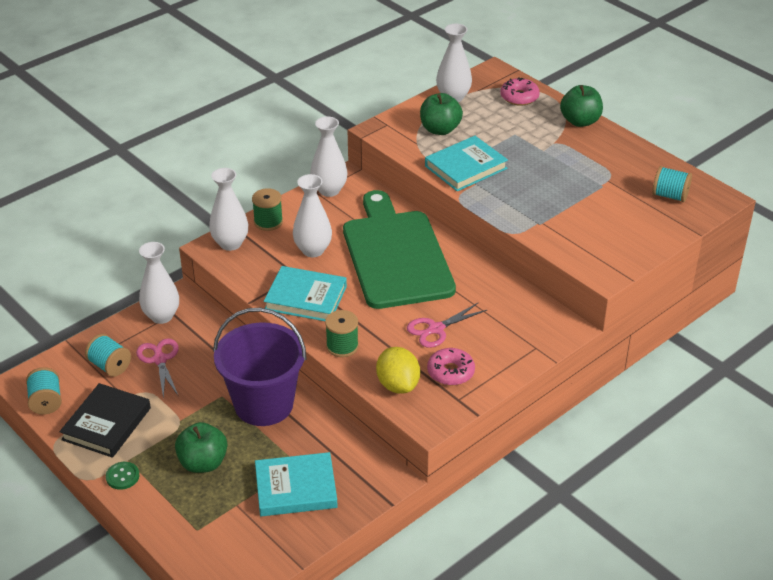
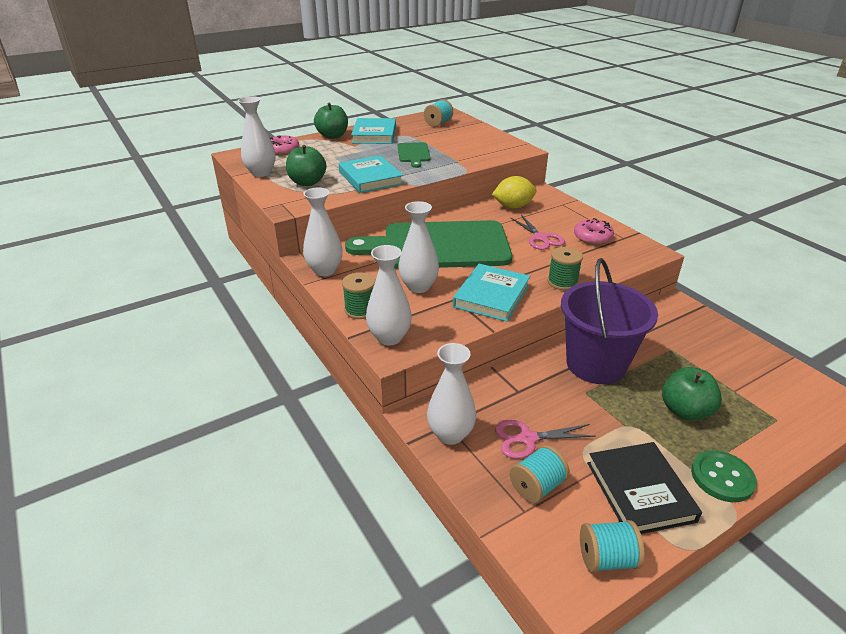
camera: 80 degrees left, 5 degrees down
black book [59,383,151,458] -> black book turned 45 degrees clockwise [587,442,702,534]
green button [106,462,139,490] -> green button [691,450,757,502], size x1.54
turquoise book [255,452,338,516] -> turquoise book moved to [351,118,396,144]
yellow lemon [376,347,420,394] -> yellow lemon moved to [492,176,536,209]
none -> green cutting board [398,142,431,168]

